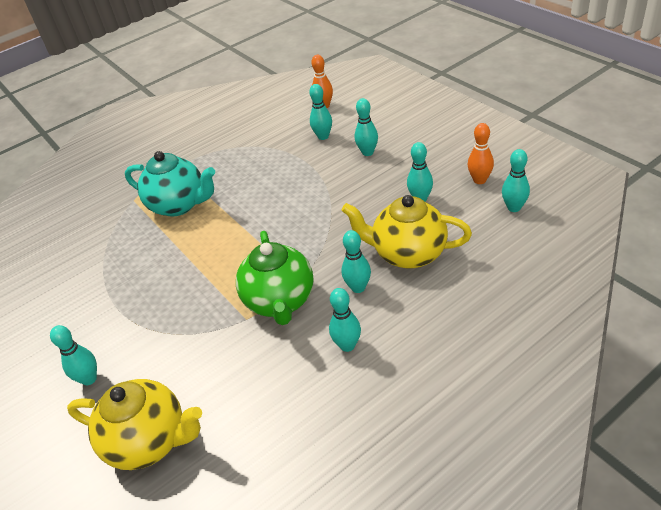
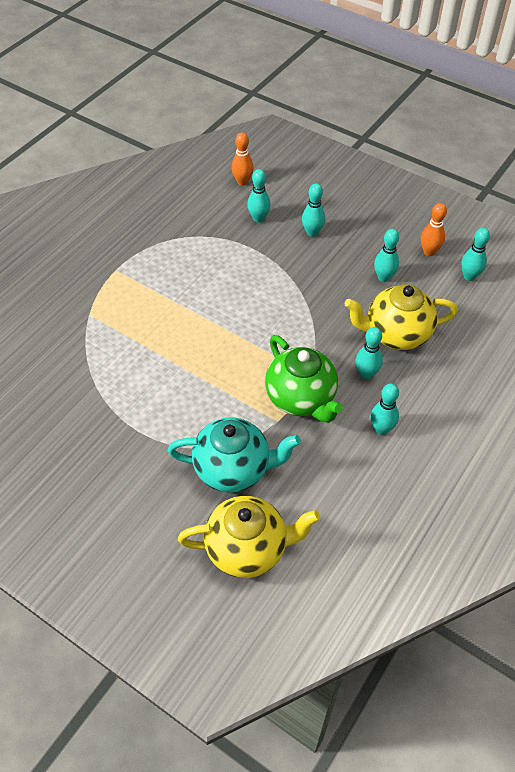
camera: 25 degrees left, 10 degrees up
turquoise bowling pin [50,325,97,385] -> none
turquoise teapot [125,151,215,217] -> turquoise teapot moved to [168,417,301,493]

